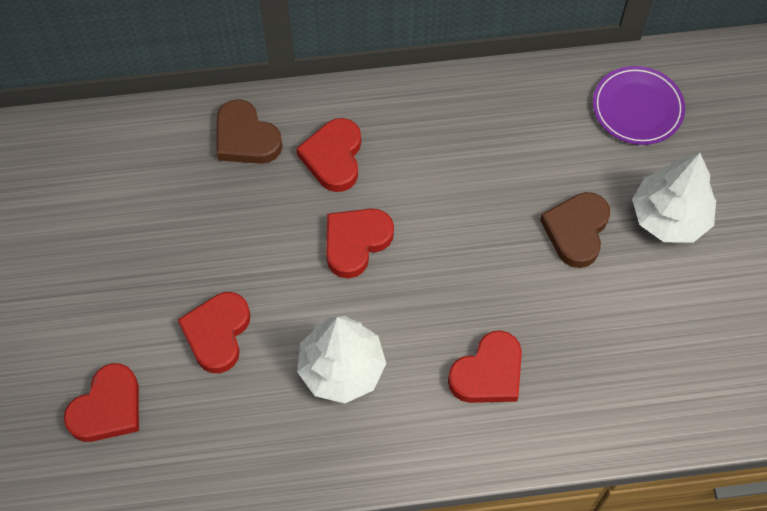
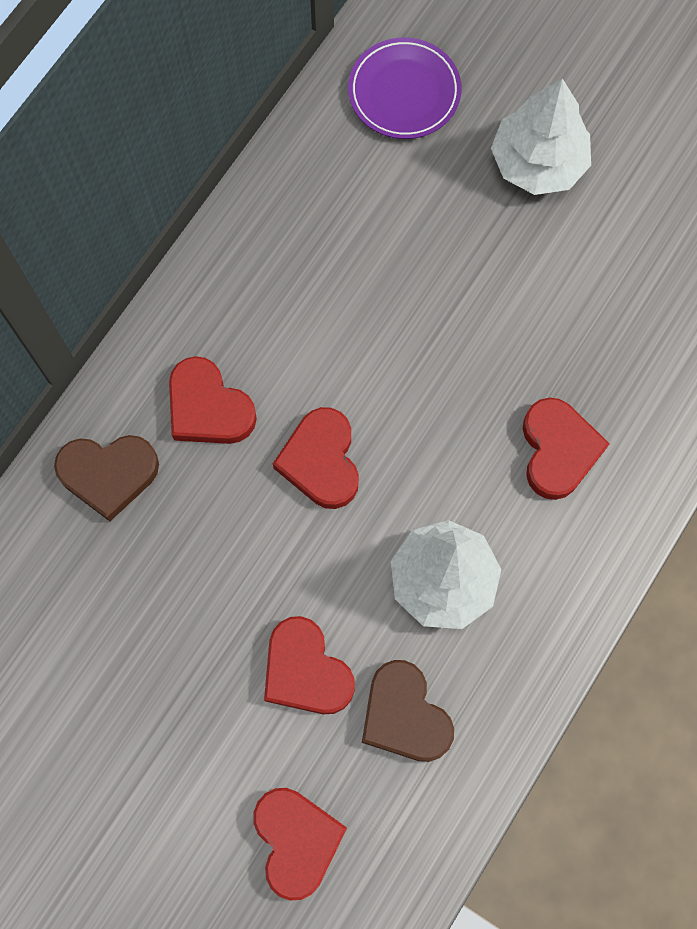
camera: 50 degrees left, 10 degrees up
brown heart [540,192,610,268] -> brown heart moved to [362,660,454,762]

